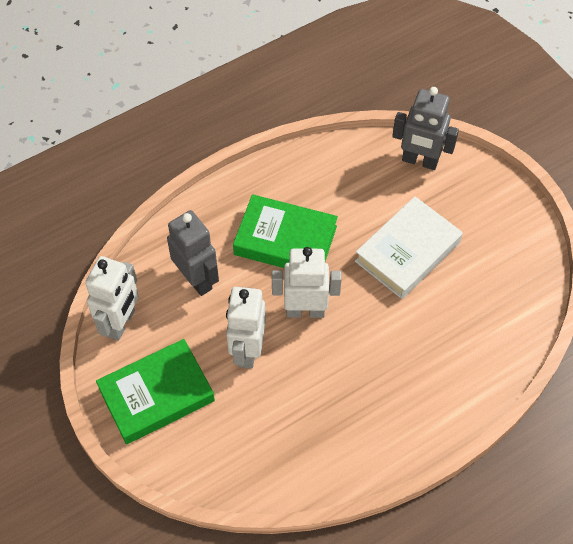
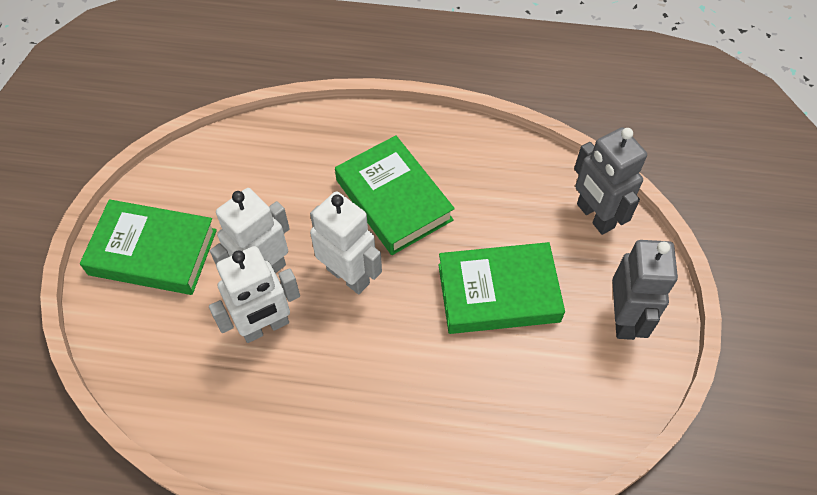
camera: 40 degrees right, 0 degrees up
white robot [85,256,139,341] -> white robot moved to [209,246,300,343]
grey robot [167,210,219,296] -> grey robot moved to [612,240,678,340]
white book [355,196,463,299] -> green book [438,242,565,334]

